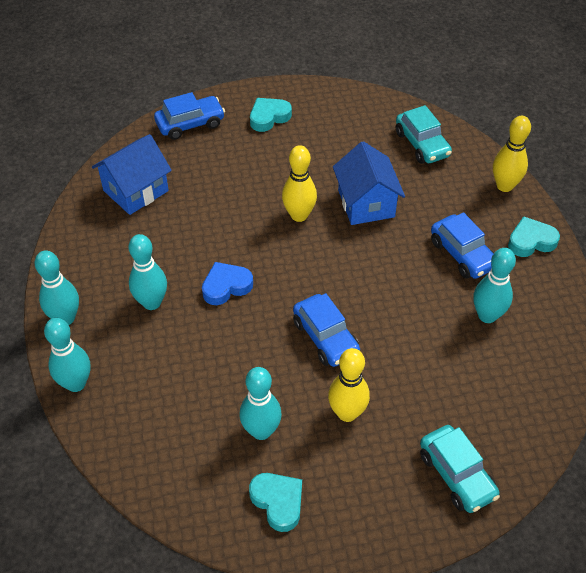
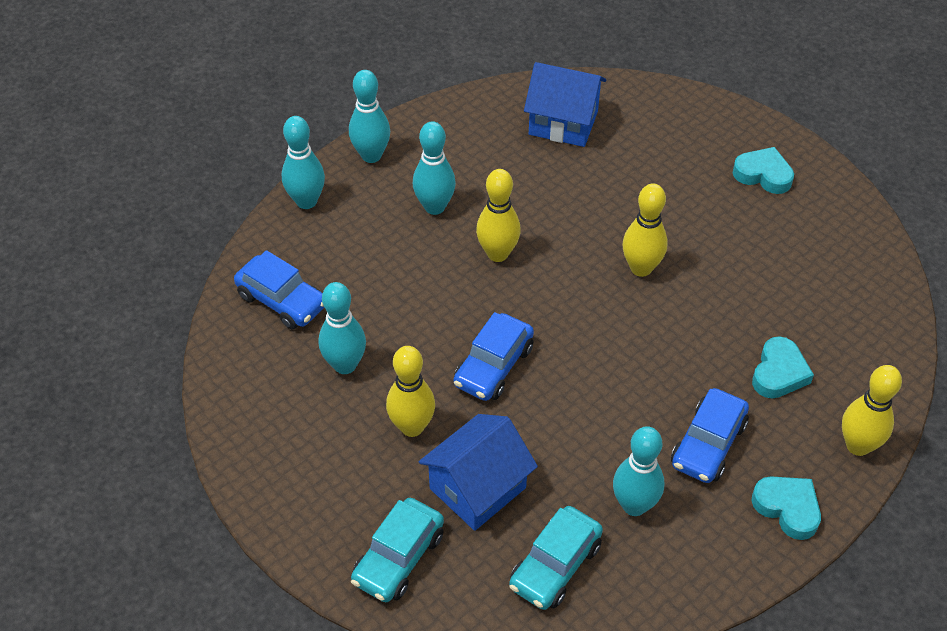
camera: 60 degrees right, 0 degrees up
blue car [154,92,225,140] -> blue car moved to [234,250,324,330]
blue heart [202,262,253,305] -> yellow bowling pin [476,169,521,262]
turquoise heart [249,473,302,532] -> turquoise heart moved to [752,336,814,398]
blue house [333,141,405,225] -> blue house moved to [419,414,538,531]
turquoise car [396,105,452,164] -> turquoise car moved to [509,506,603,610]

